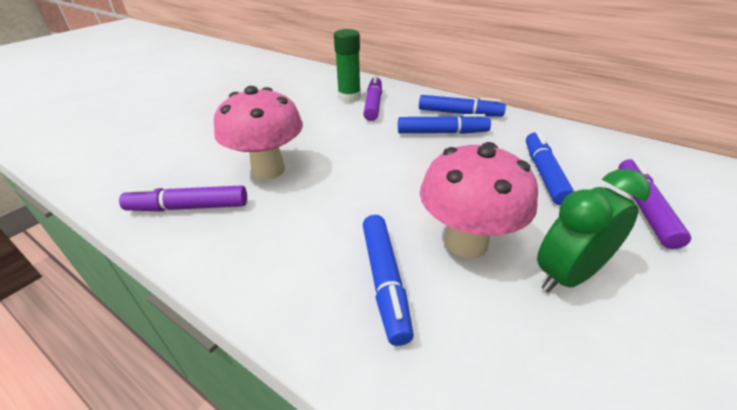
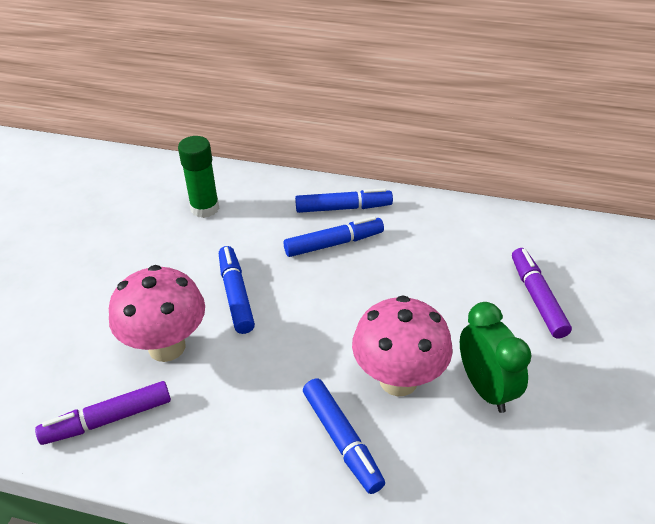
camera: 20 degrees left, 5 degrees up
purple marker [363,75,382,121] -> none
blue marker [526,131,574,205] -> blue marker moved to [219,246,255,334]
green clock [537,169,650,293] -> green clock turned 120 degrees clockwise [460,302,531,413]

